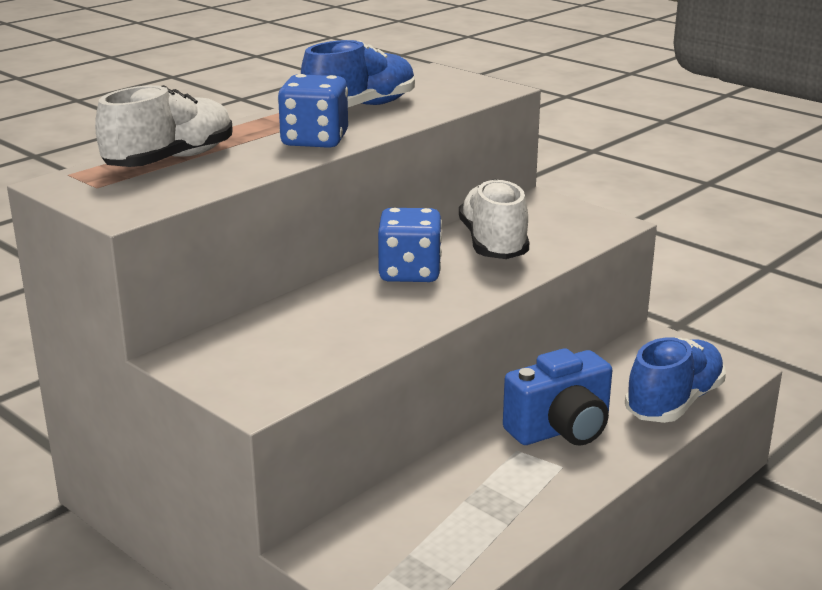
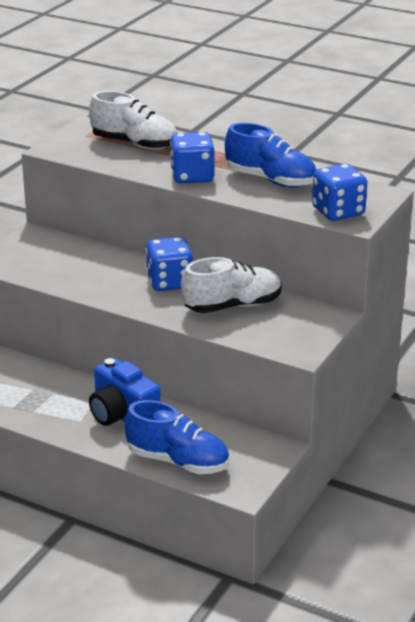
camera: 75 degrees right, 5 degrees up
none -> blue dice [312,164,367,221]

